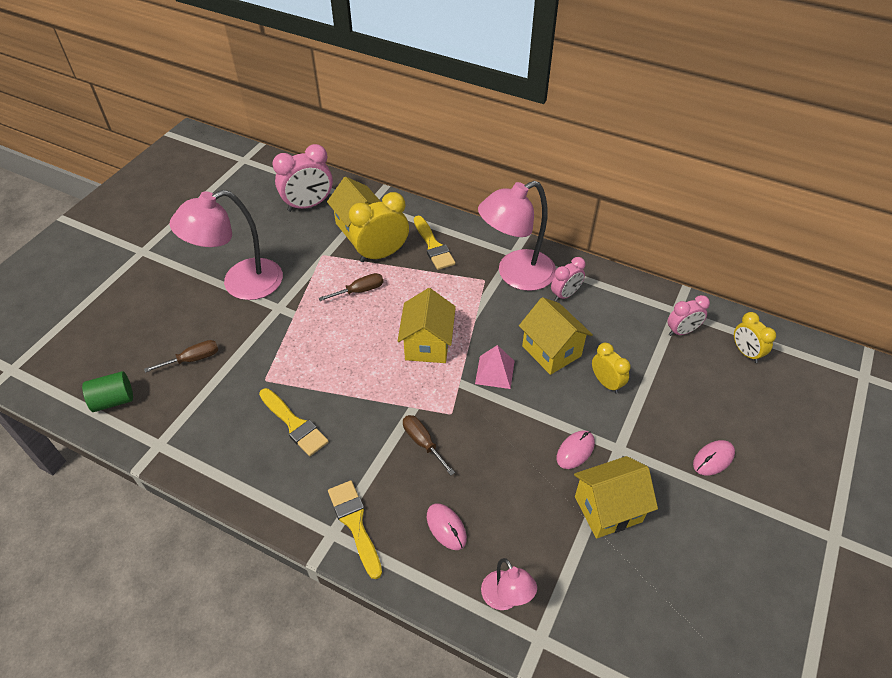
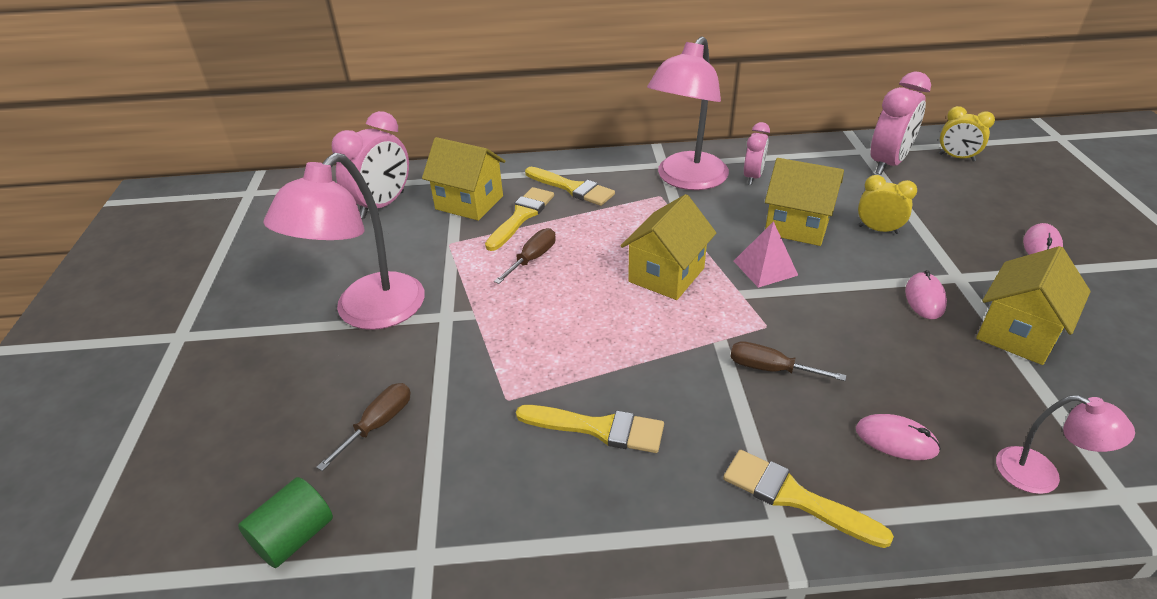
camera: 30 degrees left, 10 degrees down
yellow clock [349,192,409,262] -> yellow brush [485,187,554,251]
yellow house [398,288,456,363] -> yellow house turned 60 degrees clockwise [620,194,716,300]
pink clock [668,295,710,336] -> pink clock [871,71,931,175], size x1.67

